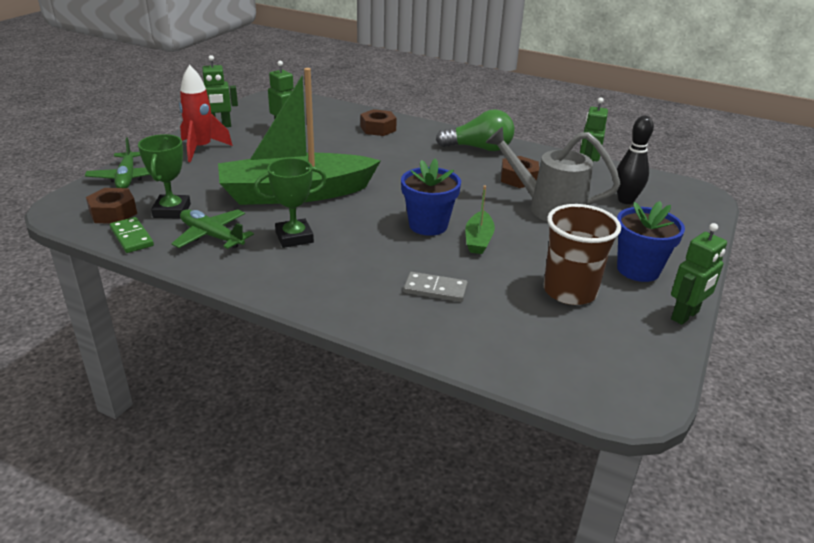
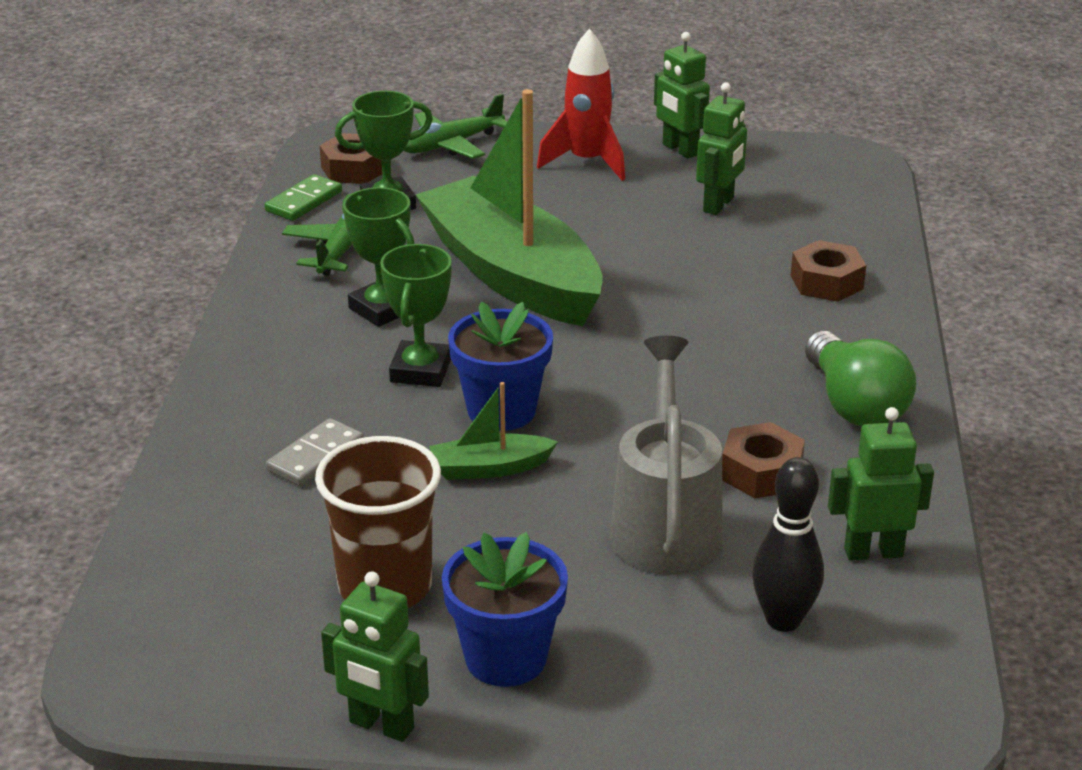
camera: 70 degrees right, 0 degrees up
grey domino [404,272,468,302] -> grey domino turned 45 degrees clockwise [266,418,364,486]
none -> green trophy [380,244,452,387]

